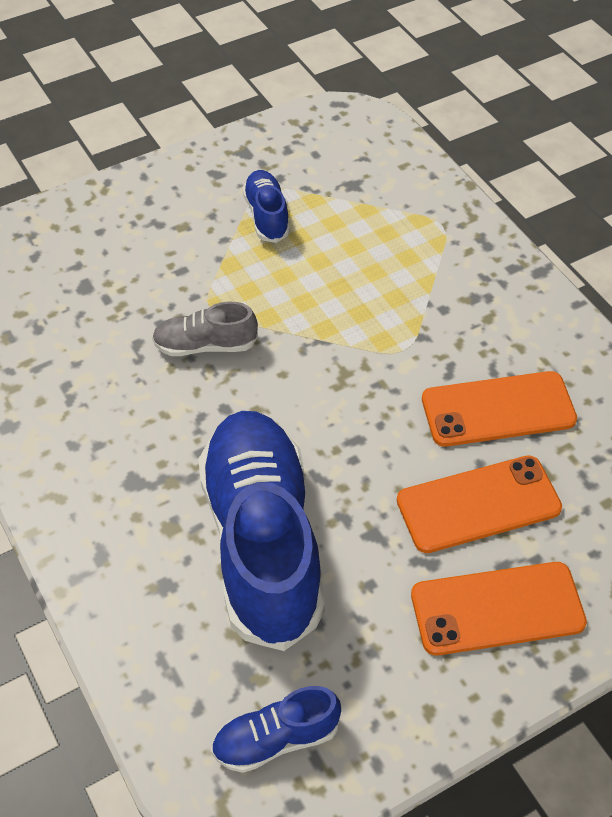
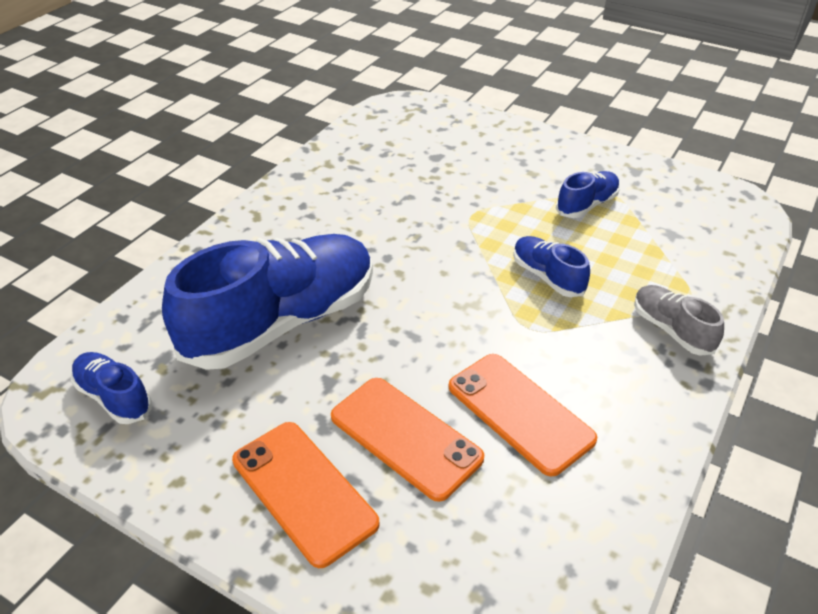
camera: 60 degrees right, 10 degrees down
grey shoe [152,302,258,356] -> grey shoe moved to [634,285,724,356]
none -> blue shoe [513,236,590,297]

